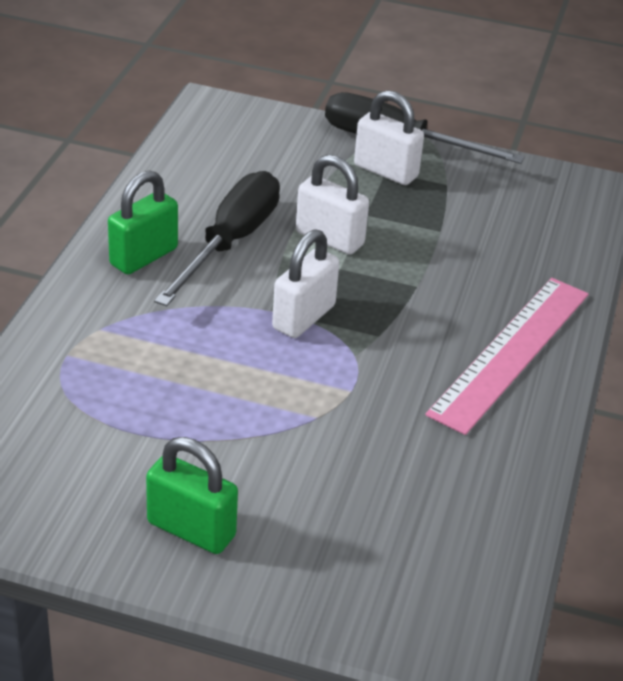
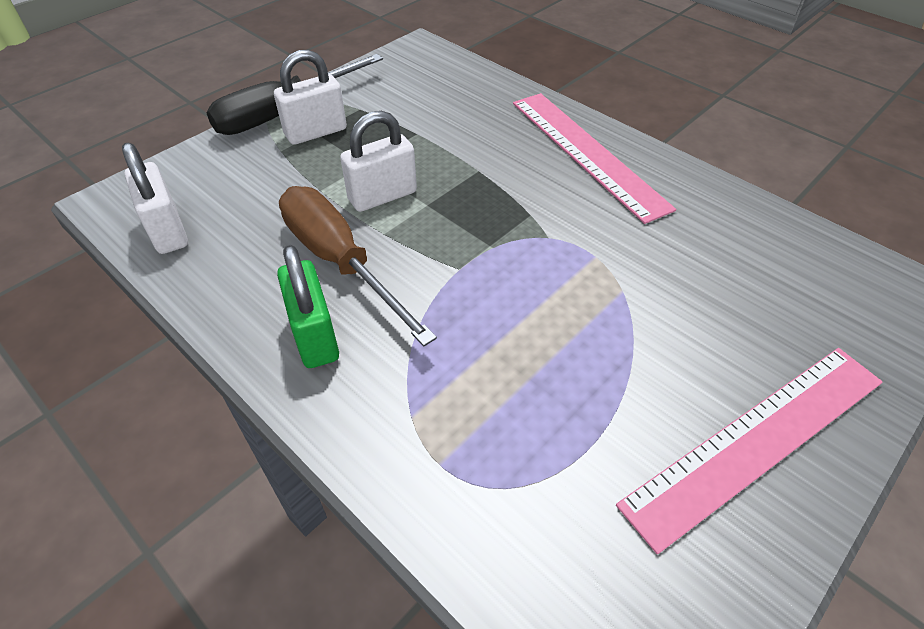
camera: 60 degrees left, 10 degrees up
green padlock [146,437,238,554] -> pink ruler [616,348,882,554]
black screwdriver [154,171,280,306] -> brown screwdriver [279,186,437,347]
white padlock [272,229,339,338] -> white padlock moved to [122,143,188,254]

